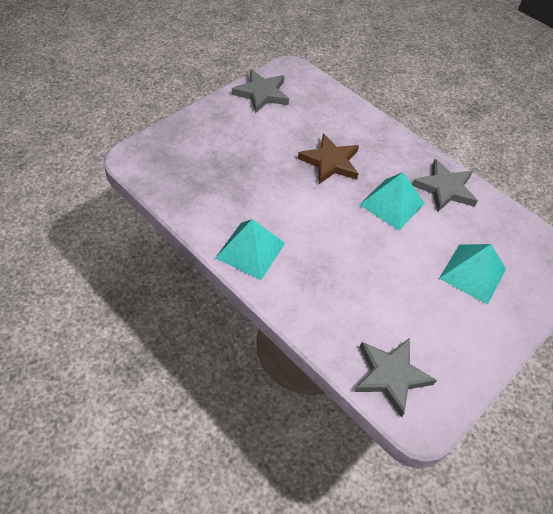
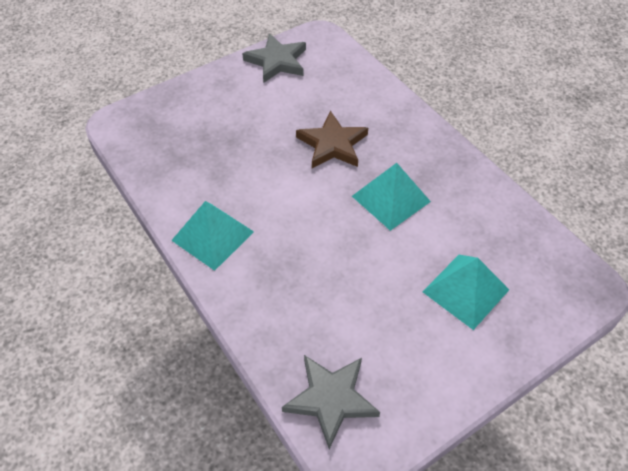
camera: 15 degrees right, 0 degrees up
grey star [412,159,478,212] -> none

